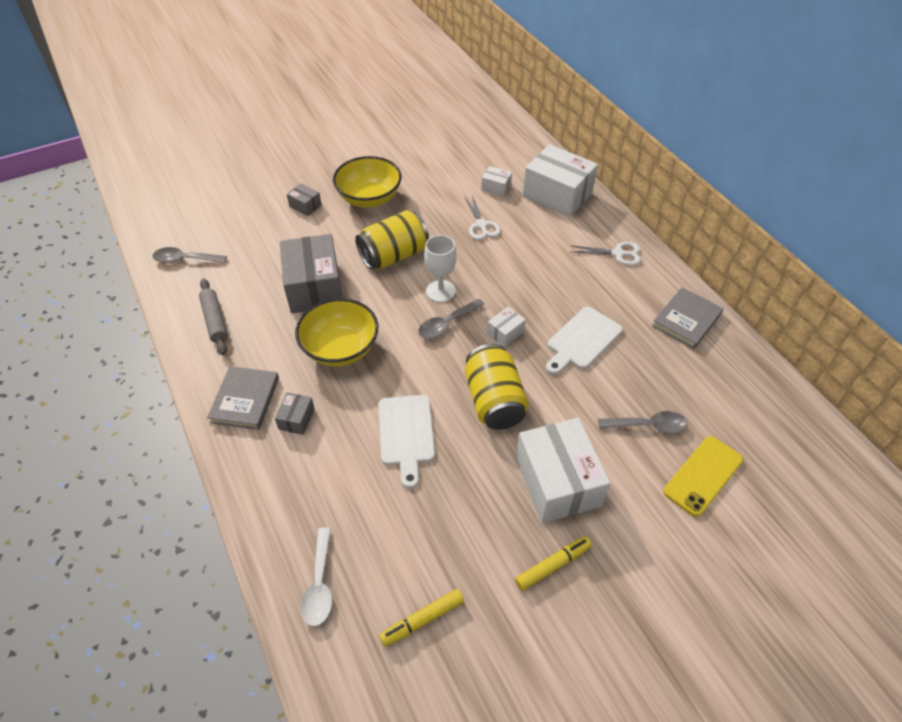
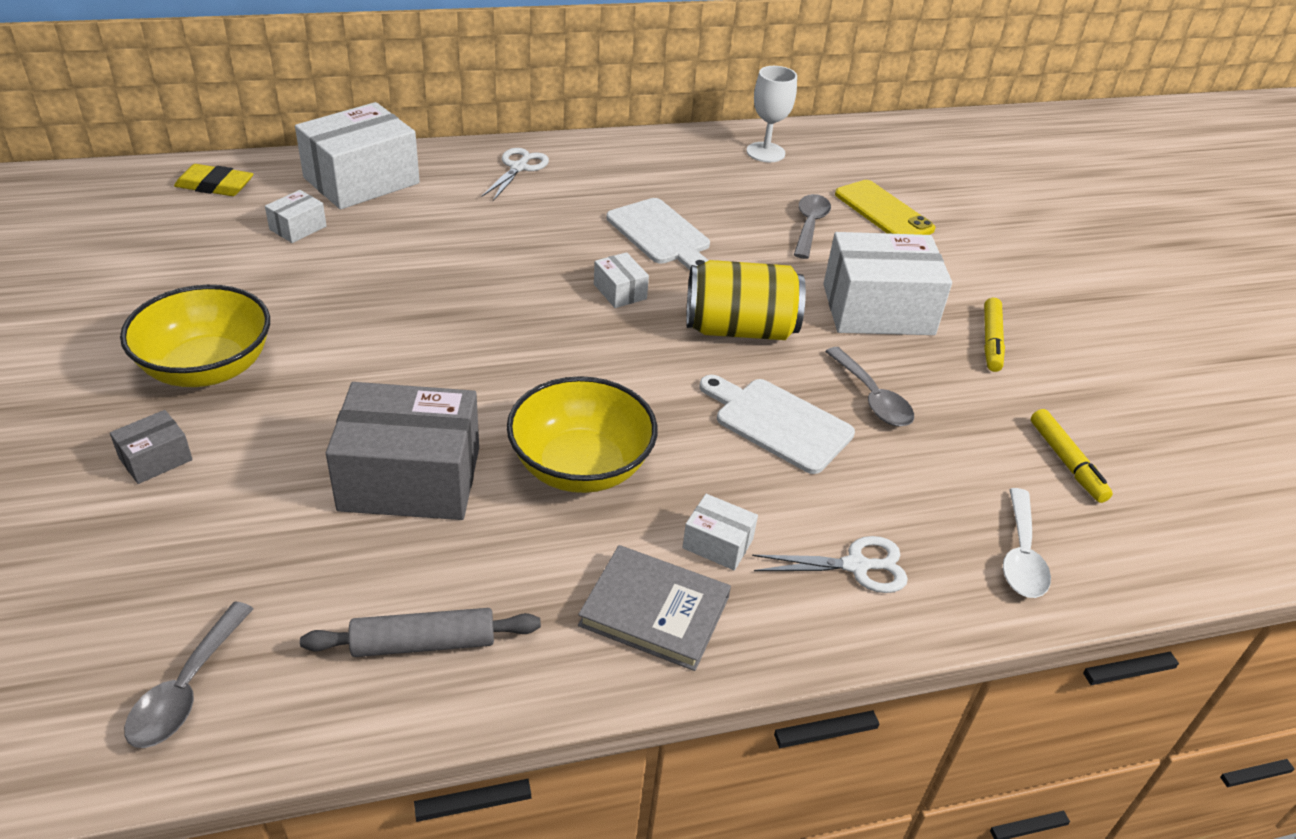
camera: 80 degrees left, 10 degrees down
grey box [275,392,315,435] -> white box [682,494,758,570]
white spoon [301,528,332,626] -> white spoon turned 90 degrees clockwise [1003,488,1051,598]
yellow can [355,210,429,269] -> none
white cutting board [379,395,435,489] -> white cutting board turned 150 degrees counterclockwise [699,375,855,474]
grey spoon [418,299,485,339] -> grey spoon moved to [825,347,914,426]
white goblet [424,235,457,302] -> white goblet moved to [746,66,797,162]
white scissors [464,196,501,240] -> white scissors moved to [752,536,908,593]
yellow marker [515,537,592,591] -> yellow marker turned 150 degrees counterclockwise [984,298,1005,372]
grey book [652,287,723,349] -> none
none -> yellow eraser [174,164,253,196]

